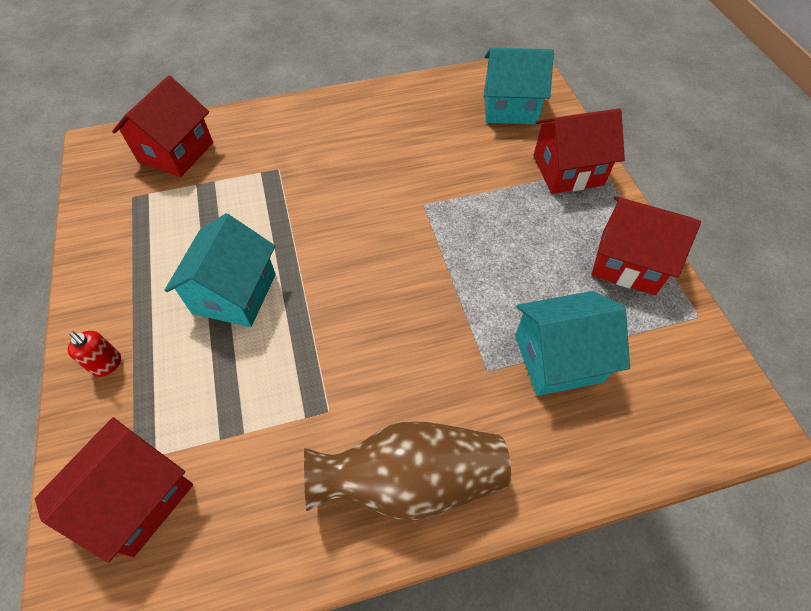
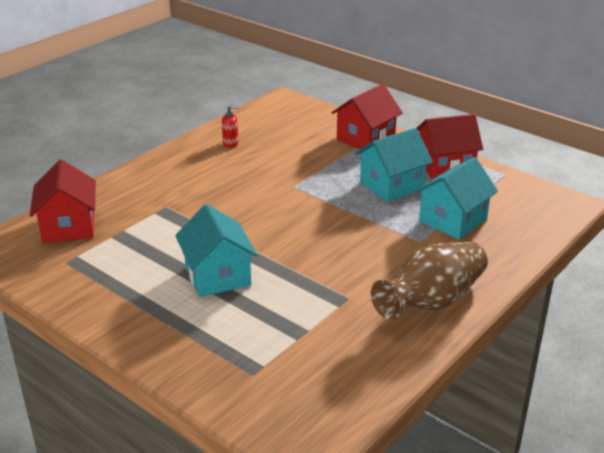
camera: 35 degrees left, 25 degrees down
red house [35,417,193,563] -> none
red soap dispenser [68,331,121,377] -> red soap dispenser moved to [222,105,239,148]
turquoise house [484,48,554,124] -> turquoise house moved to [355,128,433,202]

